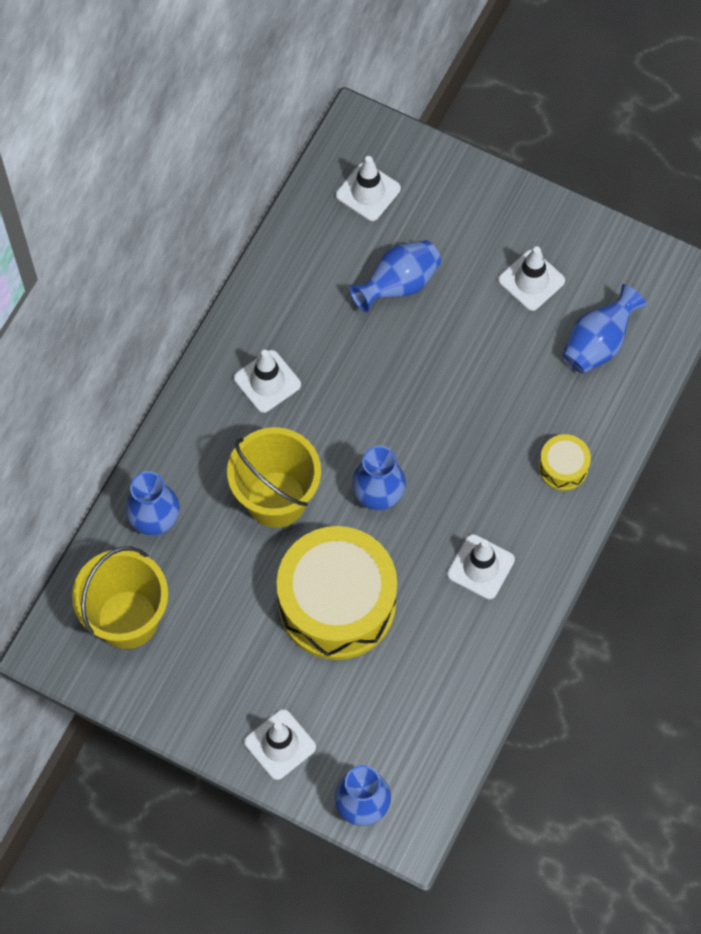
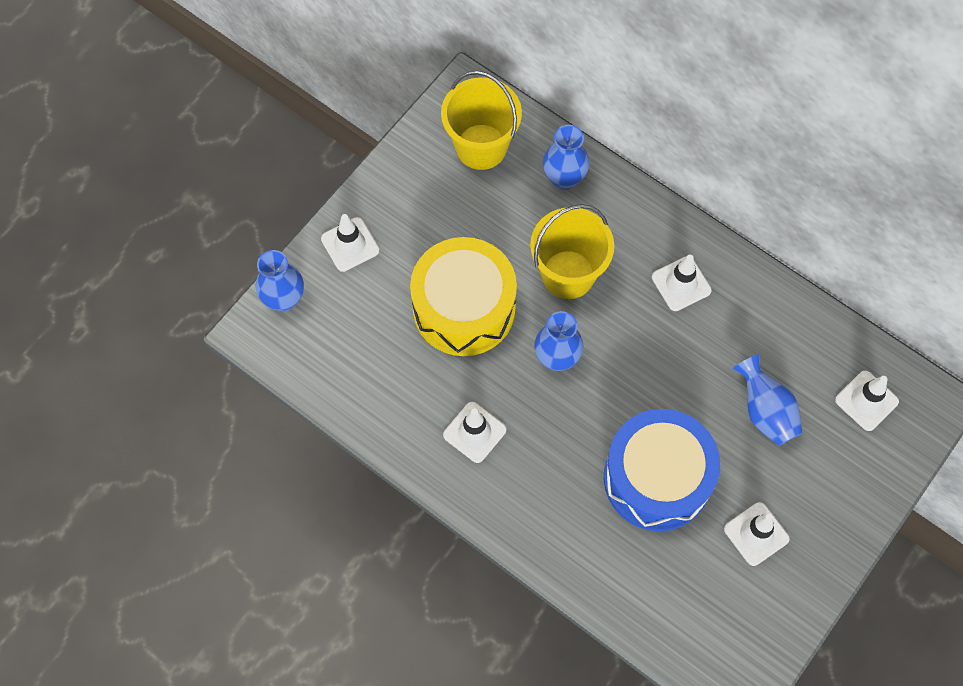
camera: 100 degrees right, 0 degrees up
yellow drum [539,434,591,491] -> none
blue vase [562,284,647,374] -> none
none -> blue drum [604,409,720,531]

